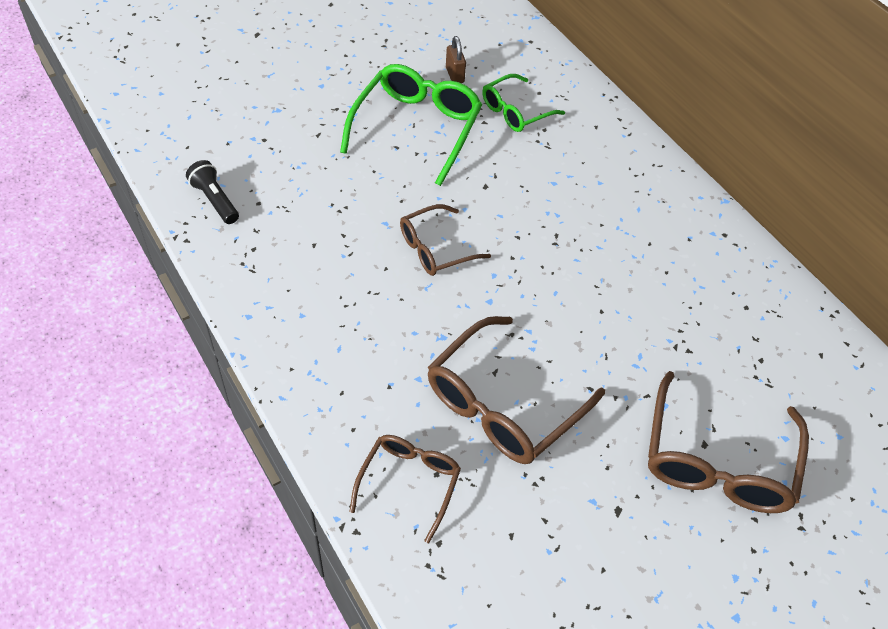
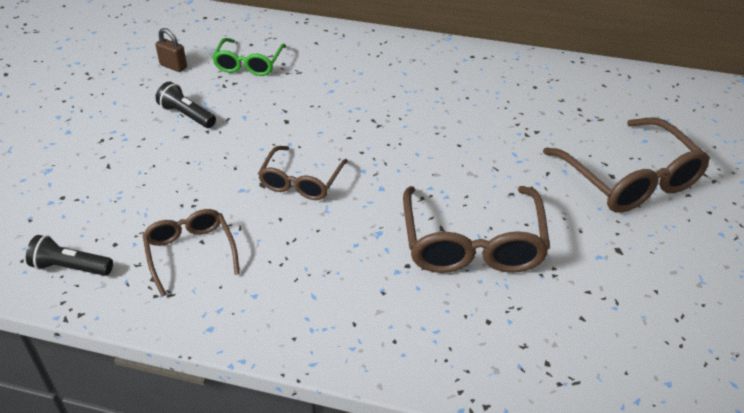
camera: 40 degrees left, 10 degrees down
green glasses [340,64,482,186] -> black flashlight [156,82,216,128]
brown glasses [349,435,461,543] -> brown glasses moved to [143,209,240,297]

